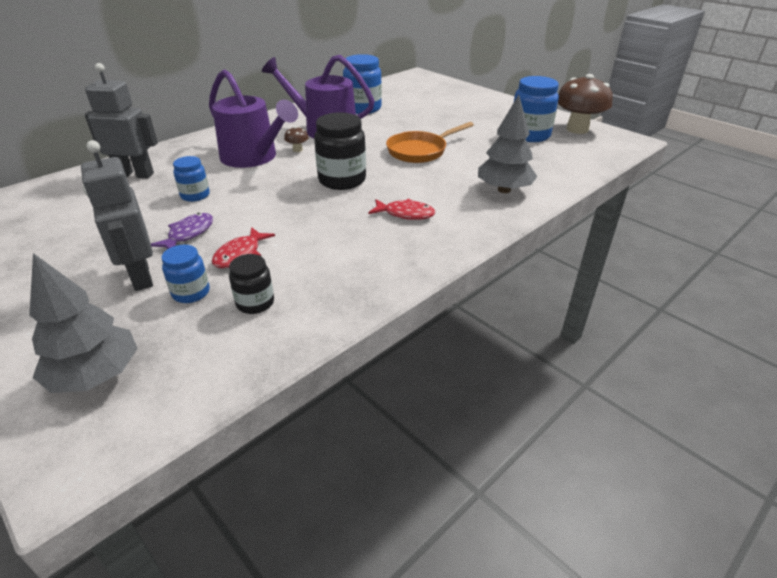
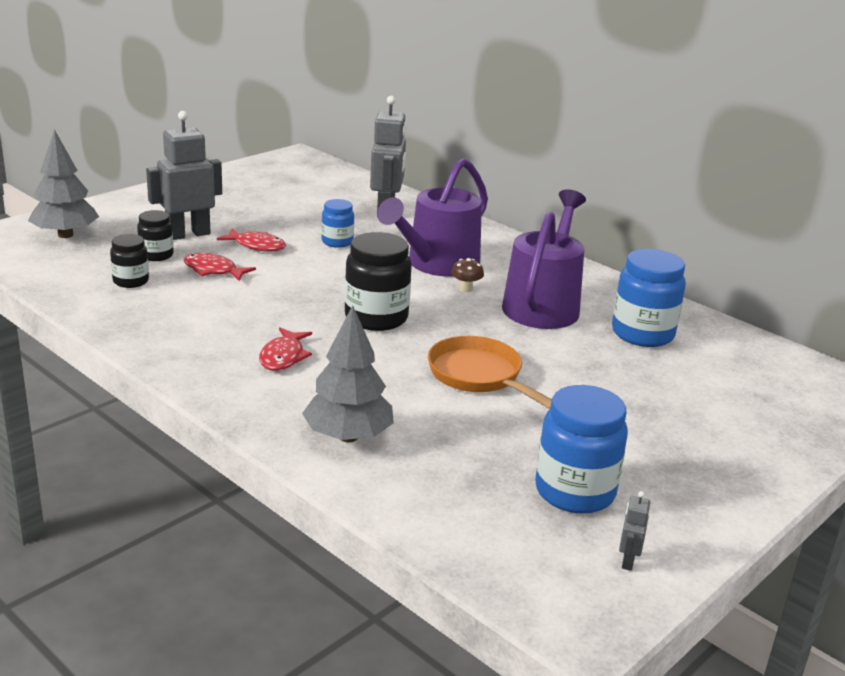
camera: 85 degrees right, 10 degrees down
purple fish [151,213,213,249] -> red fish [217,228,286,252]
blue jar [161,245,210,303] -> black jar [137,210,174,261]
brown mushroom [558,74,613,134] -> grey robot [619,491,650,571]

